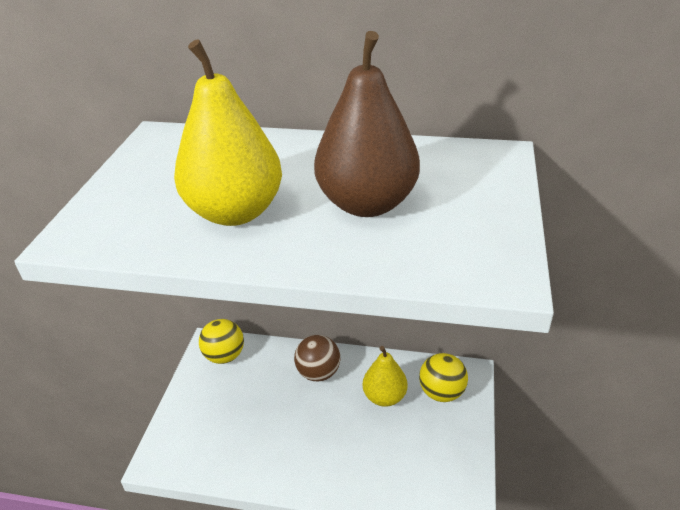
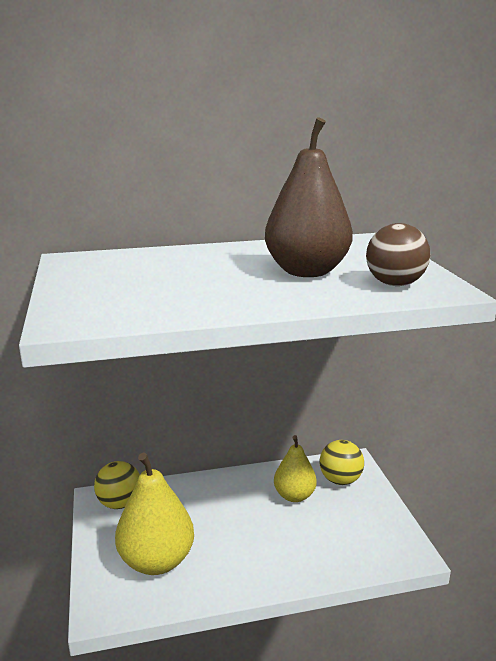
camera: 25 degrees left, 15 degrees down
yellow pear [174,39,282,226] -> yellow pear moved to [115,453,194,575]
brown ball [294,335,340,381] -> brown ball moved to [366,223,430,286]

